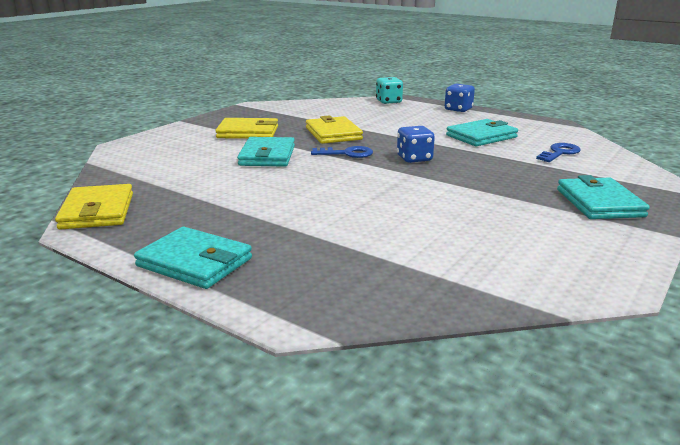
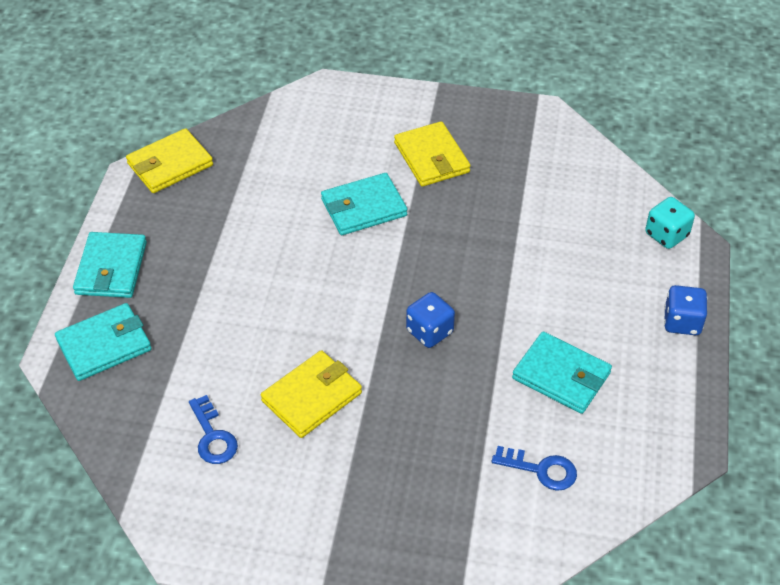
camera: 65 degrees right, 25 degrees up
yellow wallet [306,115,363,144] -> yellow wallet moved to [261,350,362,438]
blue key [311,146,373,158] -> blue key moved to [189,395,238,464]
turquoise wallet [557,175,650,219] -> turquoise wallet moved to [55,303,152,381]

